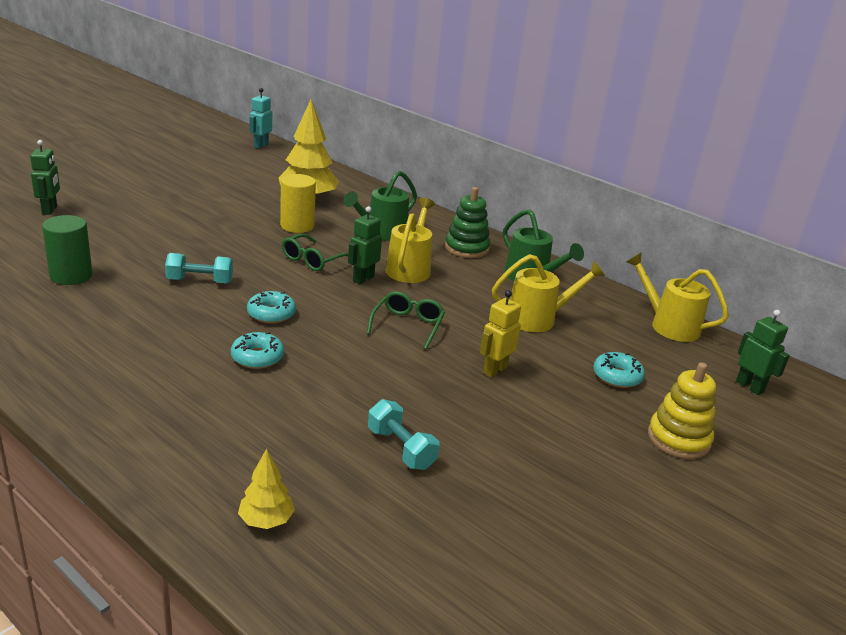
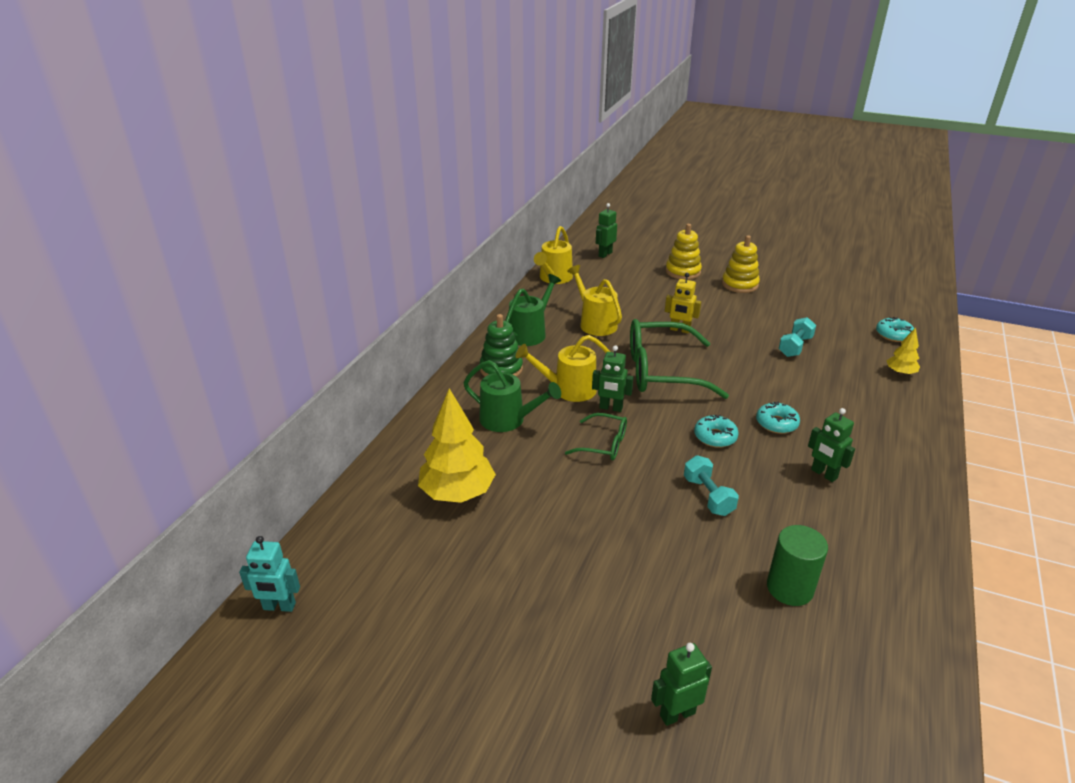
camera: 105 degrees left, 5 degrees up
yellow cylinder [280,174,316,233] -> none
green glasses [367,291,445,349] -> green glasses [630,319,729,399], size x1.97
turquoise donut [593,352,645,388] -> turquoise donut moved to [876,317,914,342]
none -> yellow stacking toy [722,235,760,293]
none -> green robot [808,408,855,482]

